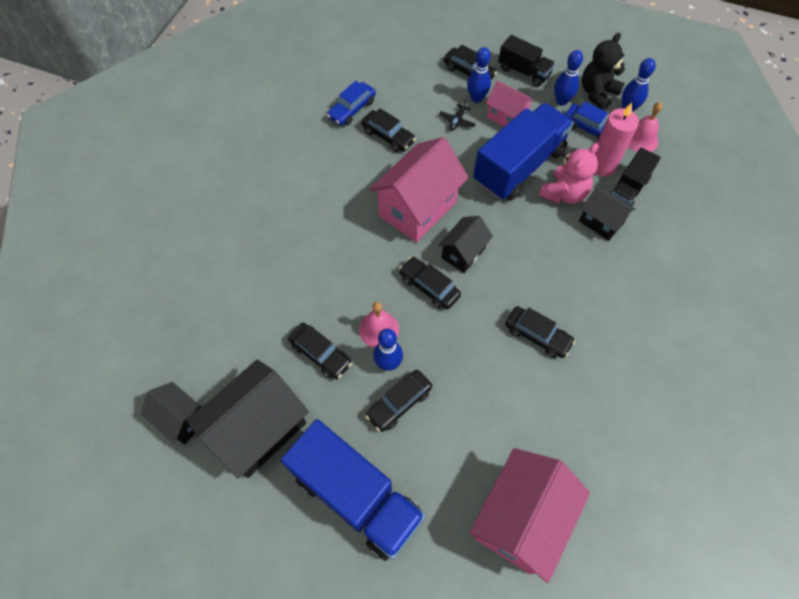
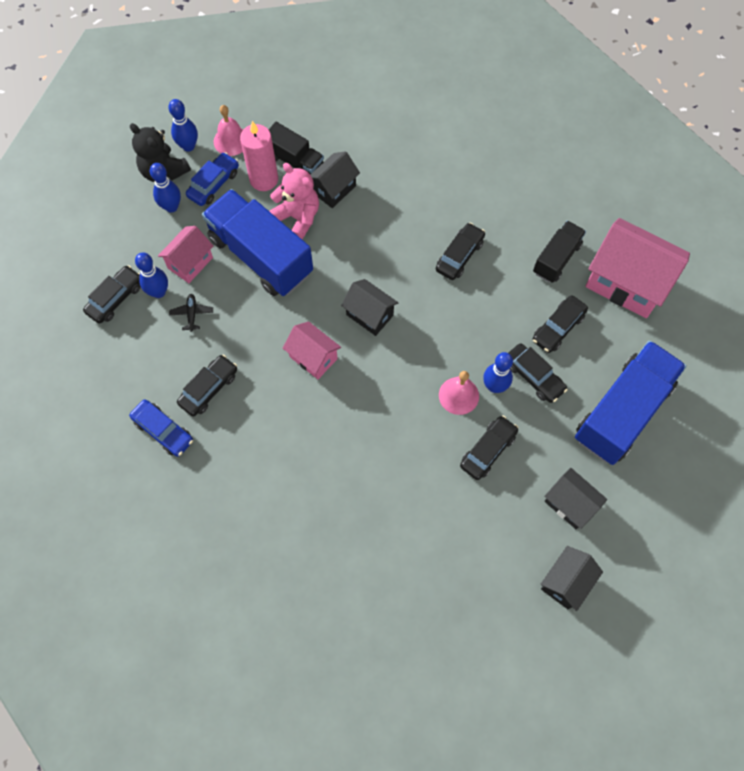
camera: 90 degrees left, 5 degrees up
black house [187,359,309,479] -> black house [544,468,607,529], size x0.55
pink house [369,137,469,243] -> pink house [283,321,341,379], size x0.55
black car [399,257,461,310] -> black car moved to [532,295,588,353]
black plane [439,99,476,131] -> black plane turned 120 degrees counterclockwise [169,294,213,332]
black truck [498,35,555,87] -> black truck moved to [533,221,586,283]

